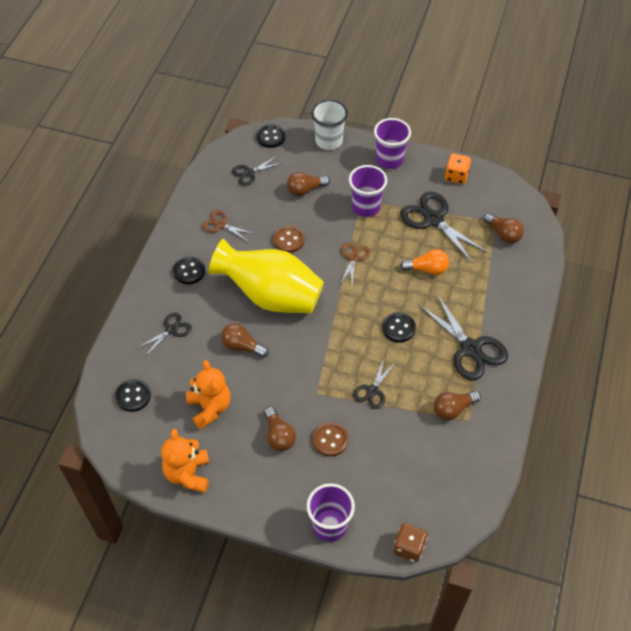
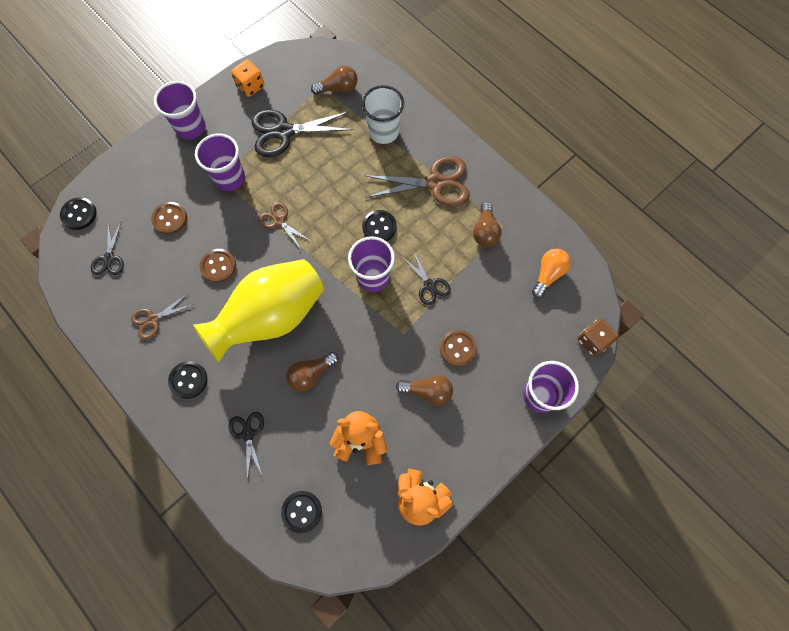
camera: 60 degrees left, 15 degrees up
brown light bulb [287,172,330,196] -> brown button [151,202,187,235]
white cup [311,99,348,150] -> white cup moved to [362,85,404,144]
orange light bulb [400,249,449,275] -> orange light bulb moved to [532,249,571,298]
black scissors [418,293,508,380] -> brown scissors [364,156,470,207]
none -> purple cup [348,236,395,292]

